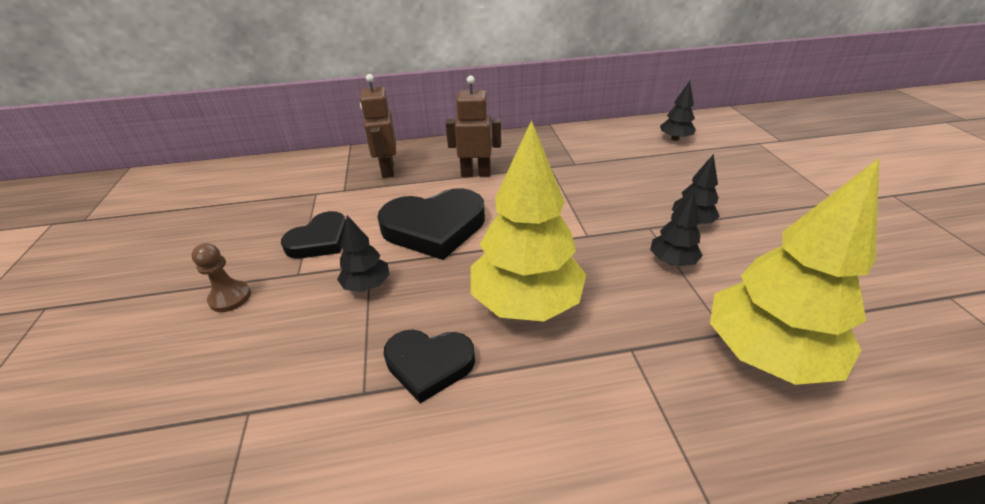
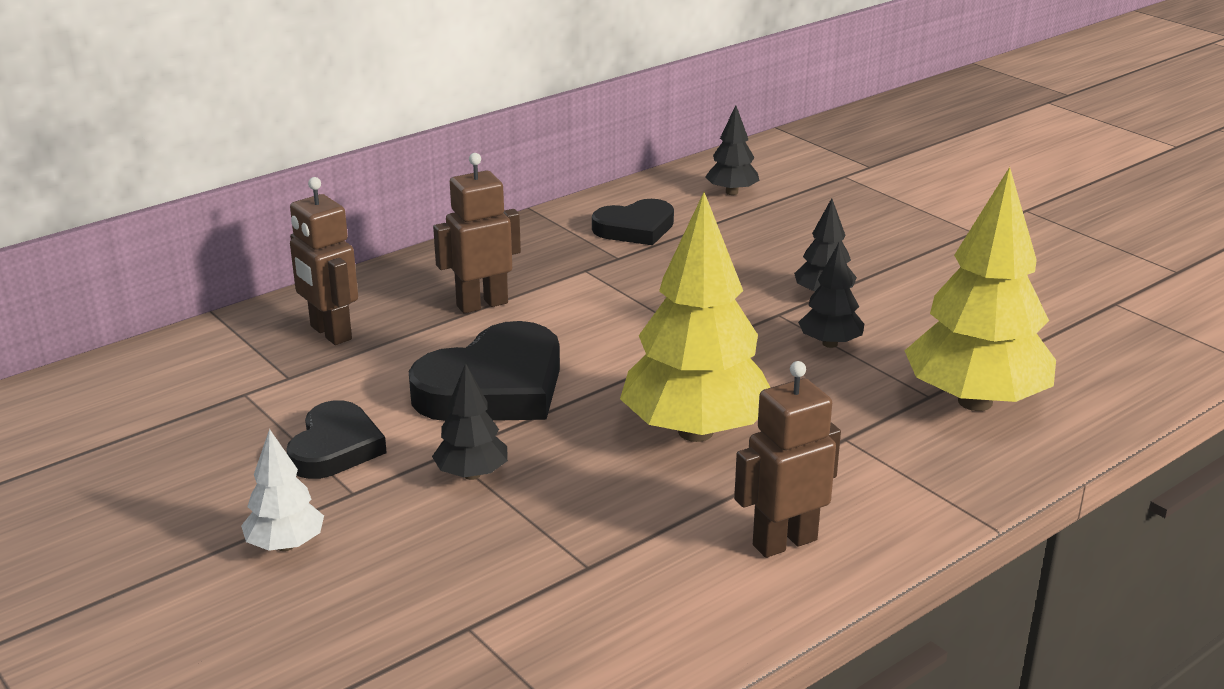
camera: 30 degrees left, 10 degrees down
brown pawn [192,243,251,312] -> white tree [241,429,324,551]
black heart [384,330,475,404] -> black heart moved to [592,199,674,245]
none -> brown robot [734,361,841,558]

